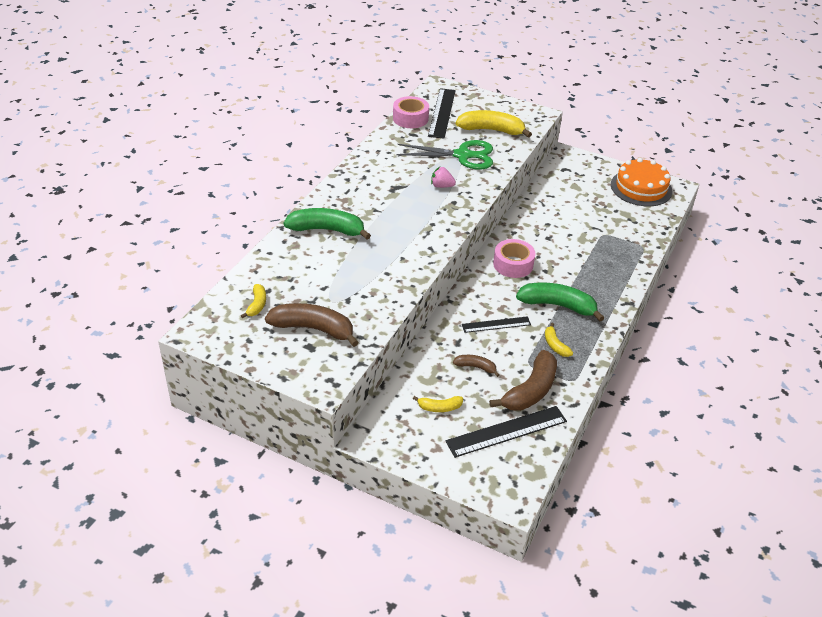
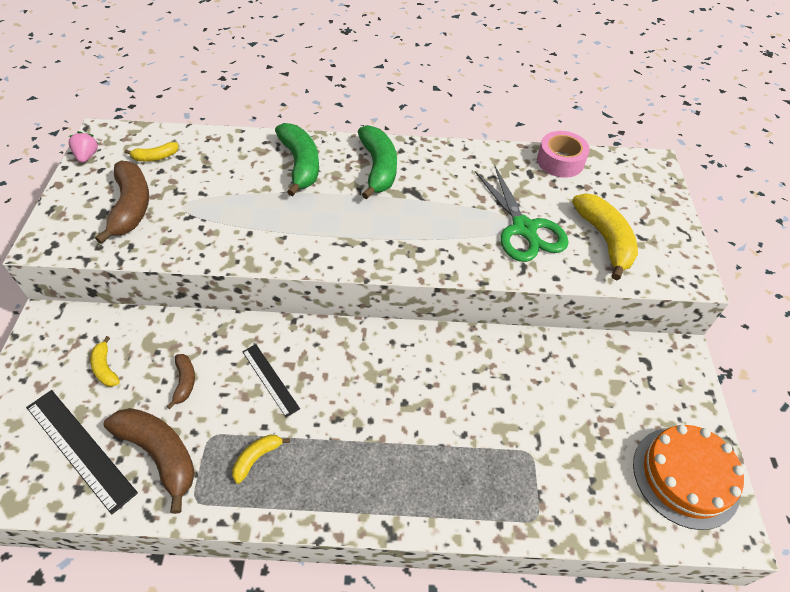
camera: 65 degrees right, 10 degrees up
black ruler [428,88,456,139] -> none
pink strawberry [431,167,456,188] -> pink strawberry moved to [69,131,98,163]
brown banana [489,350,557,411] -> brown banana turned 150 degrees counterclockwise [103,408,195,514]
pink tape [493,239,535,278] -> none
green banana [516,282,604,321] -> green banana moved to [358,125,397,199]

